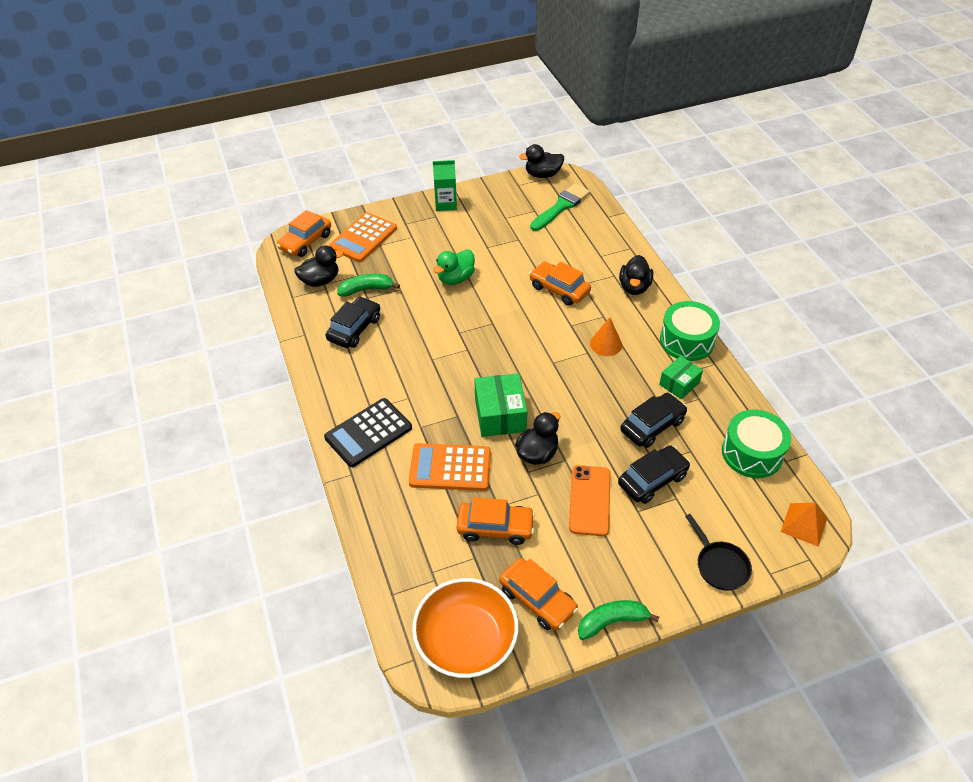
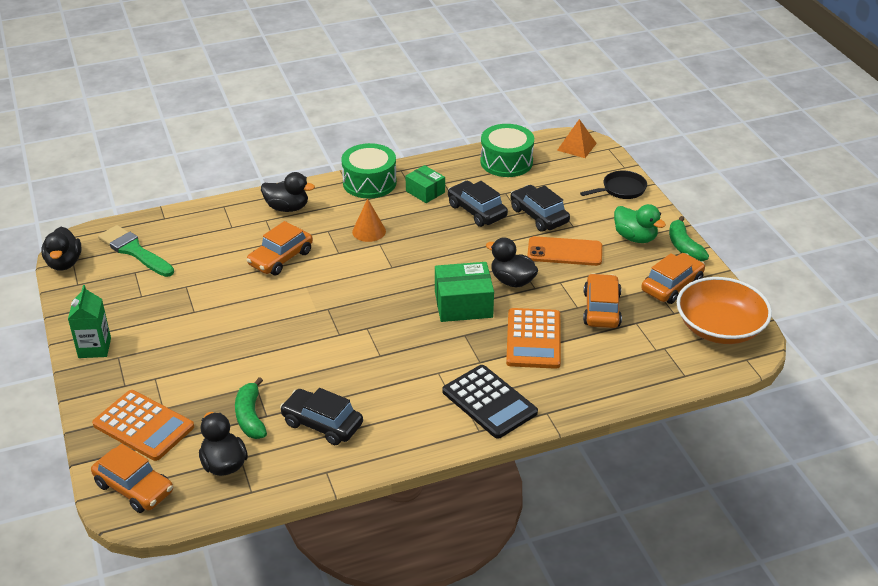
camera: 90 degrees left, 10 degrees down
green duck [433,249,475,285] -> green duck moved to [614,204,666,243]

